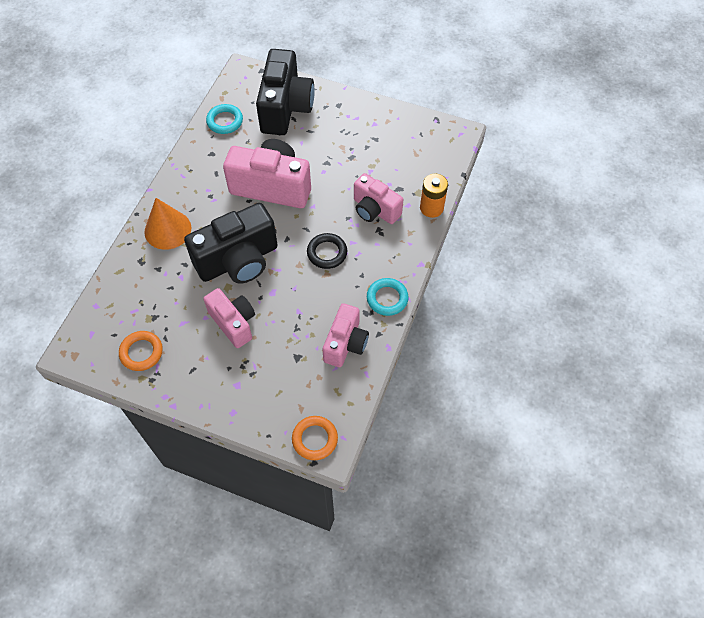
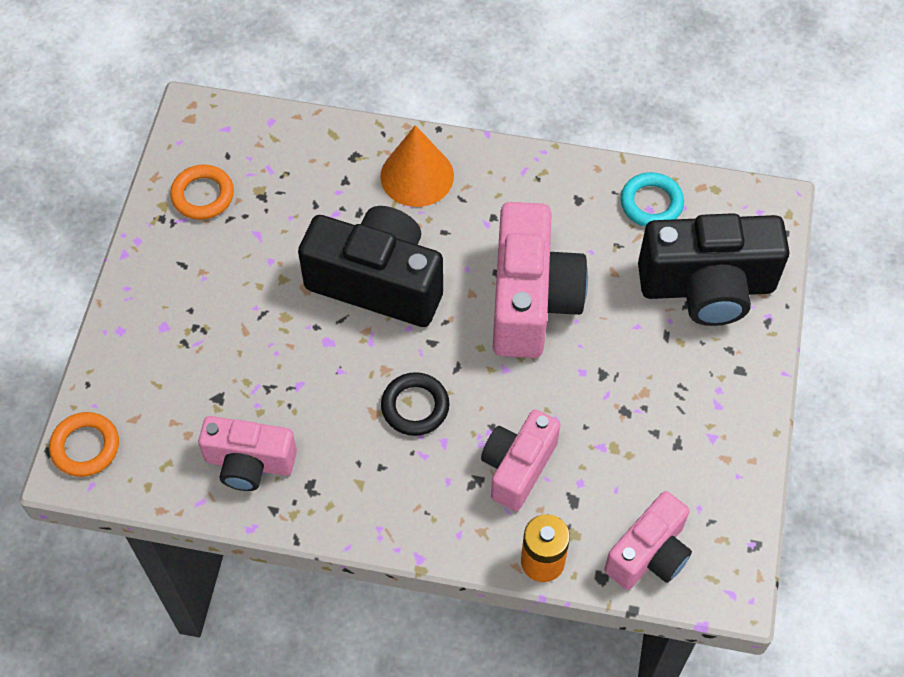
camera: 80 degrees right, 0 degrees up
black camera [184,203,278,284] -> black camera turned 150 degrees clockwise [298,206,443,327]
pink camera [203,288,255,348] -> pink camera moved to [604,491,692,590]
turquoise ring [367,278,409,316] -> none

